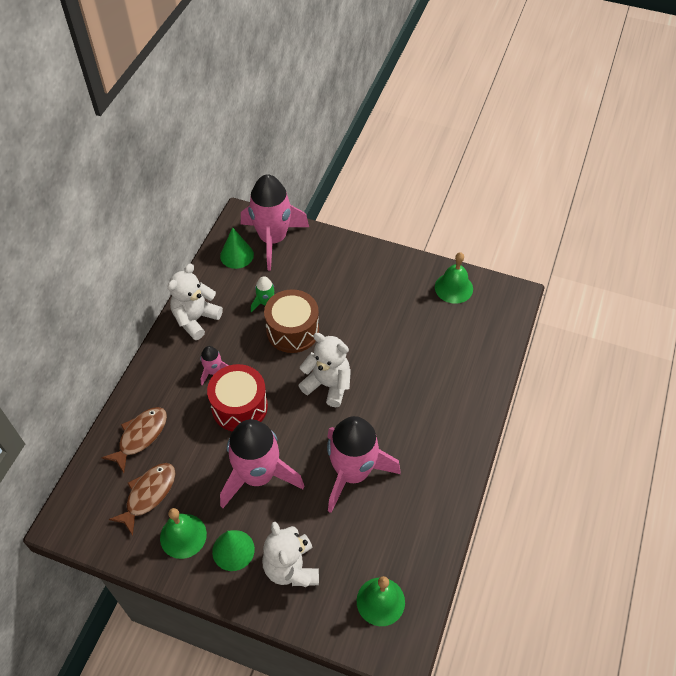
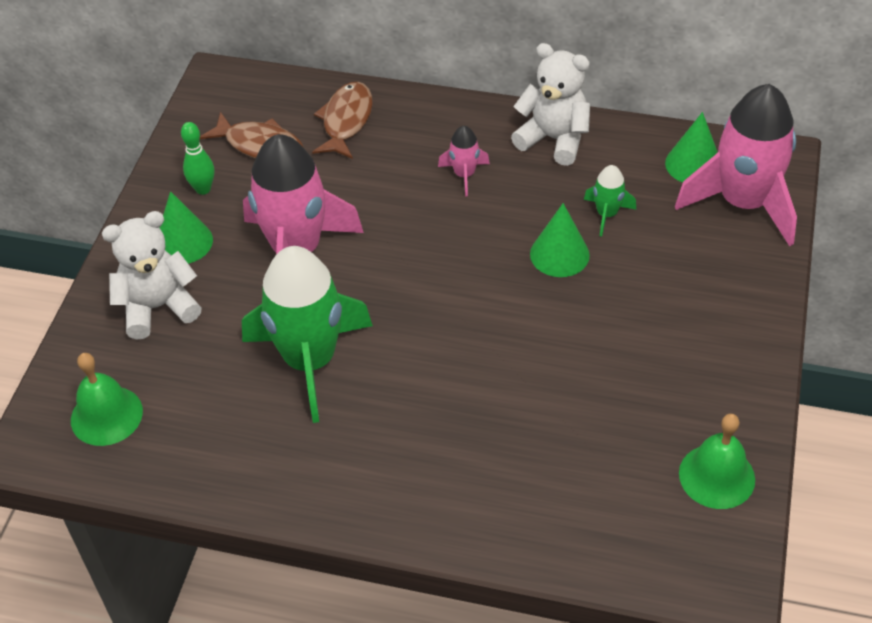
camera: 85 degrees right, 5 degrees down
brown fish [101,407,167,473] -> brown fish turned 105 degrees counterclockwise [312,82,373,159]
green bell [160,508,207,559] -> green bowling pin [181,122,214,195]
red drum [207,364,268,432] -> none
brown drum [264,289,319,353] -> green cone [530,203,590,277]
white teddy bear [298,333,351,407] -> none
pink rocket [327,416,401,513] -> green rocket [242,246,373,423]

